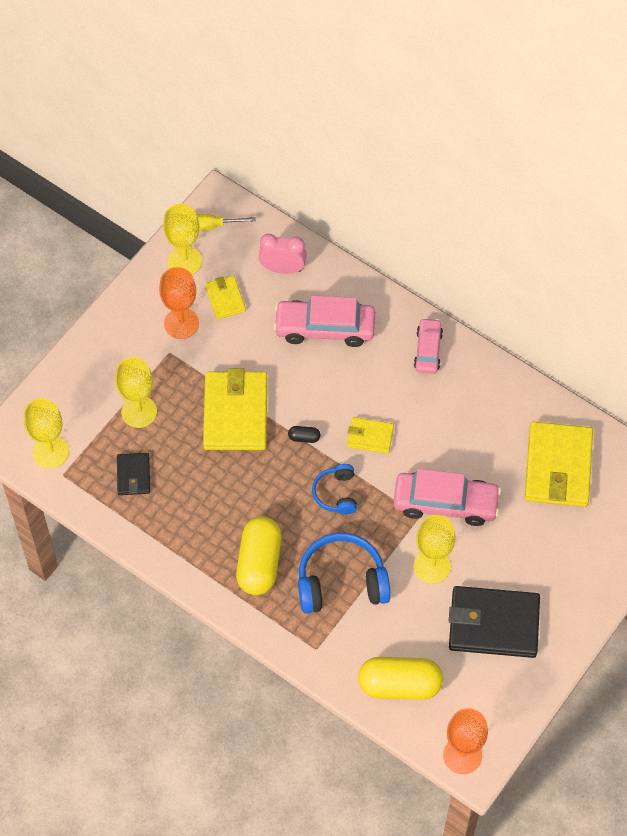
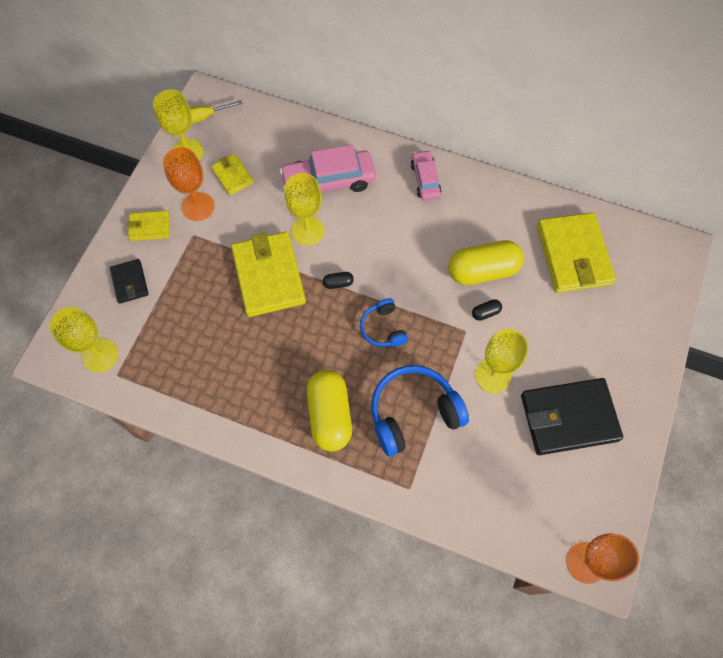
camera: 15 degrees left, 5 degrees up
yellow goblet [115,357,157,428] -> yellow goblet moved to [285,173,324,246]
black wallet [117,453,150,495] -> black wallet moved to [110,259,149,304]
pink clock [259,234,306,274] -> none
yellow wallet [347,417,394,454] -> yellow wallet moved to [127,210,170,241]
yellow capsule [358,657,443,700] -> yellow capsule moved to [448,240,524,285]
pink car [394,469,501,526] -> black capsule [472,299,502,321]

